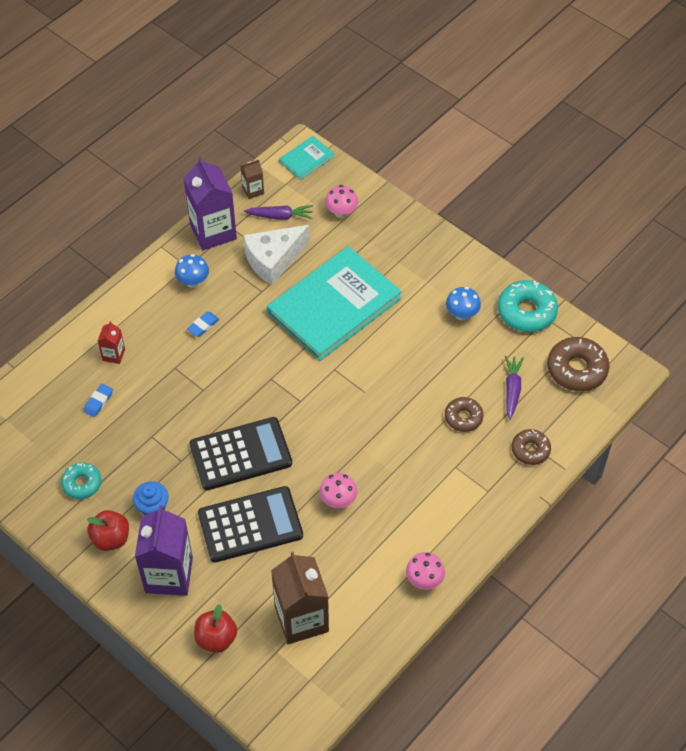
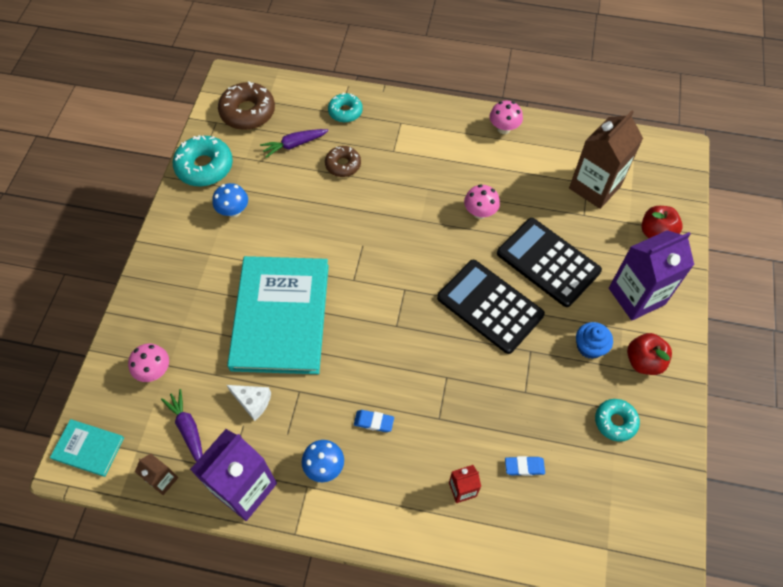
camera: 120 degrees left, 5 degrees up
white cheese [243,225,310,285] -> white cheese [227,385,271,421], size x0.54
turquoise book [267,246,402,361] -> turquoise book turned 75 degrees clockwise [227,256,329,374]
brown donut [512,429,551,465] -> turquoise donut [328,92,363,123]

